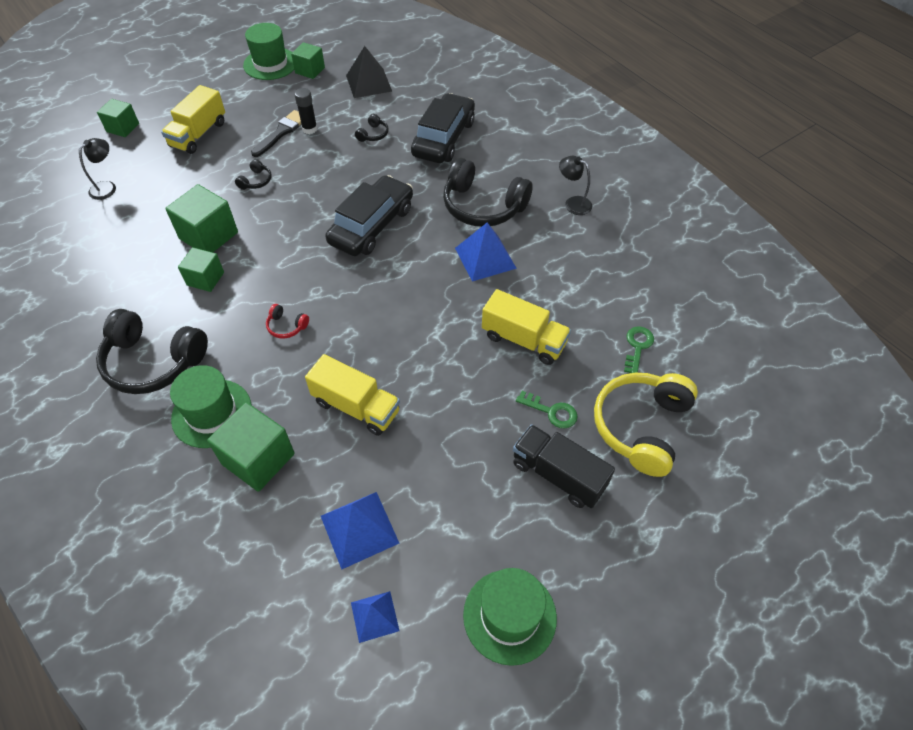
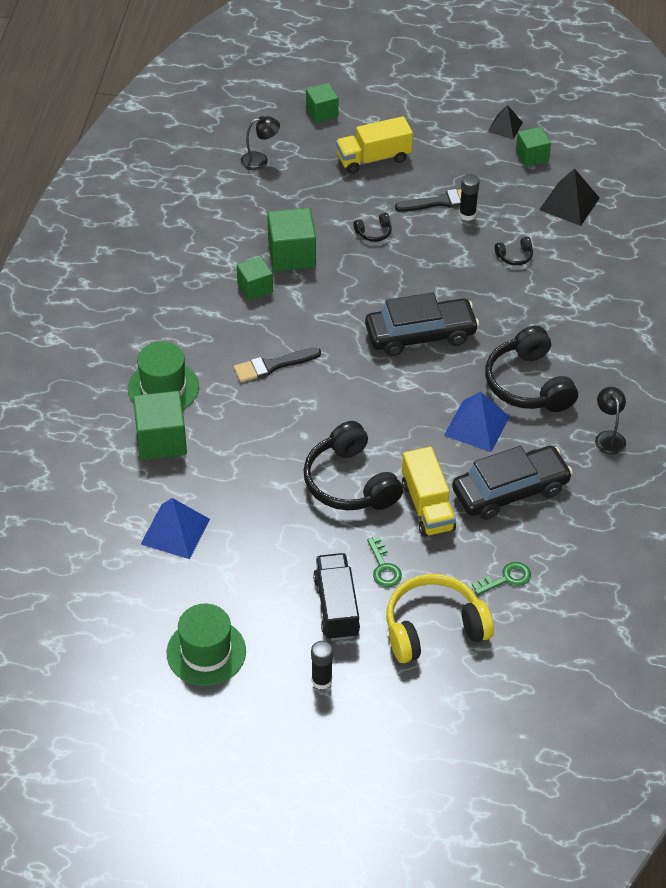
camera: 45 degrees right, 5 degrees down
black headphones [96,309,208,394] -> black headphones moved to [303,421,403,510]
green hat [243,23,294,80] -> black pyramid [488,105,523,139]
red headphones [266,304,309,339] -> black brush [234,347,321,382]
yellow truck [305,354,400,436] -> none
blue pyramid [351,591,400,643] -> none
black car [411,93,475,163] -> black car moved to [452,446,573,520]
none -> black glue stick [311,641,333,690]

